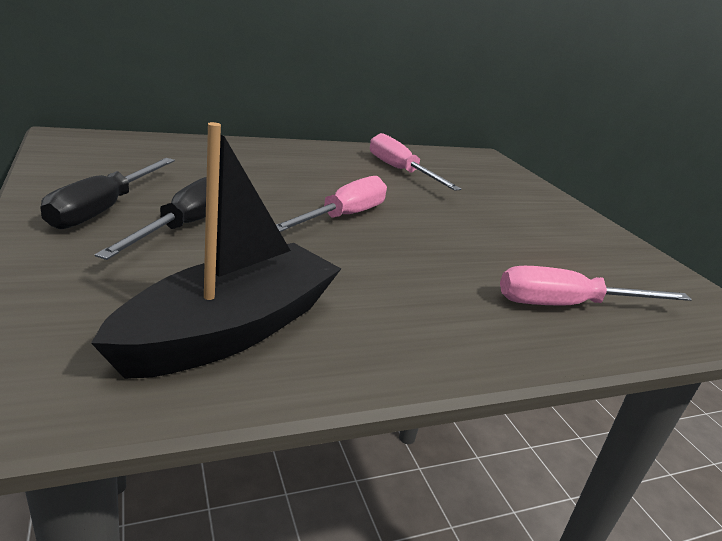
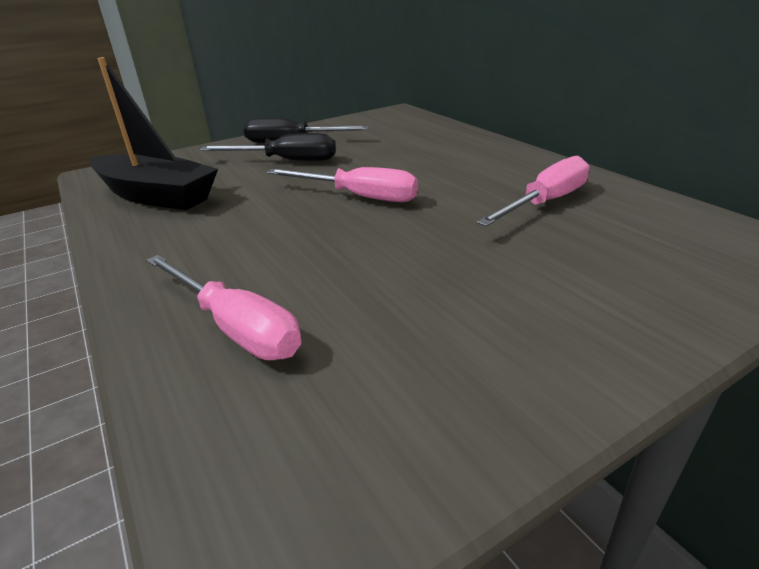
camera: 85 degrees right, 5 degrees up
pink screwdriver [500,266,692,306] -> pink screwdriver turned 150 degrees clockwise [146,255,302,360]

